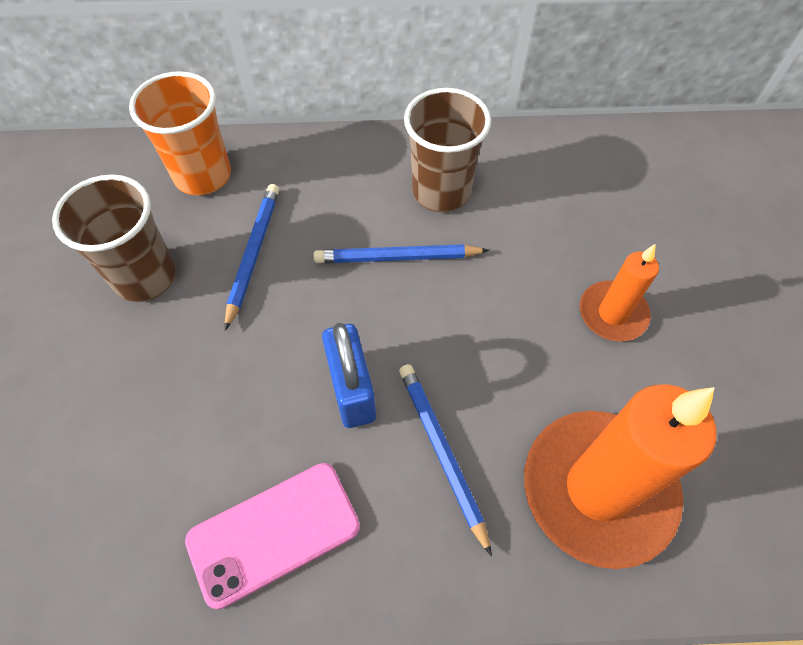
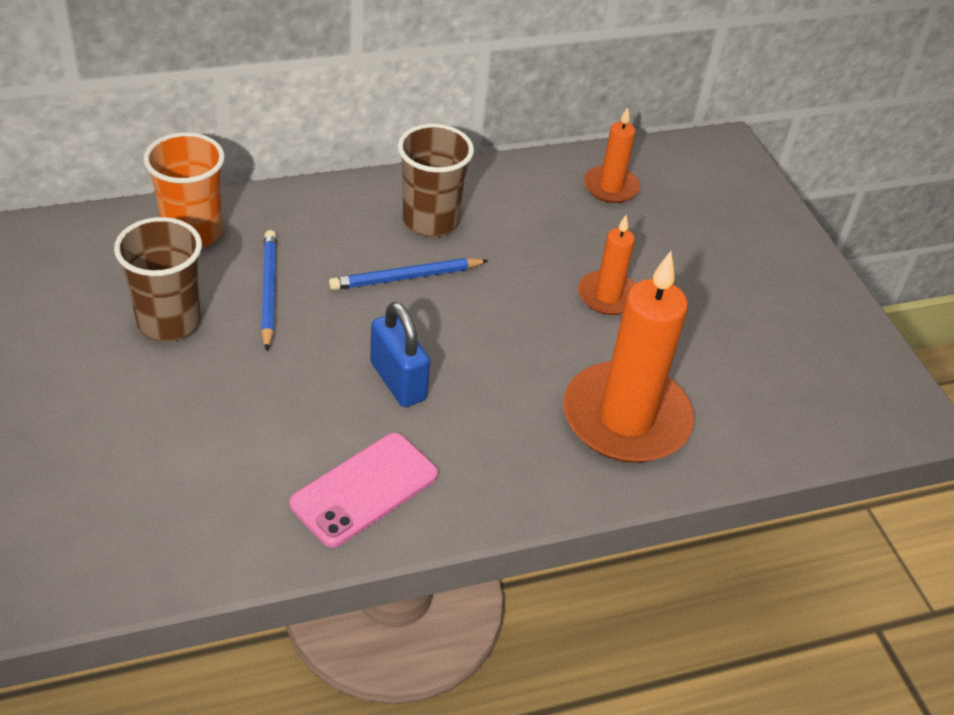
camera: 20 degrees left, 15 degrees down
blue pencil [399,364,492,556] -> none
none -> orange candle [584,107,640,203]

